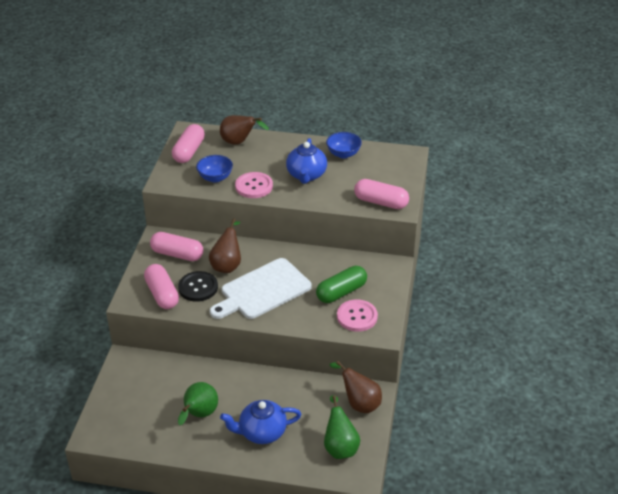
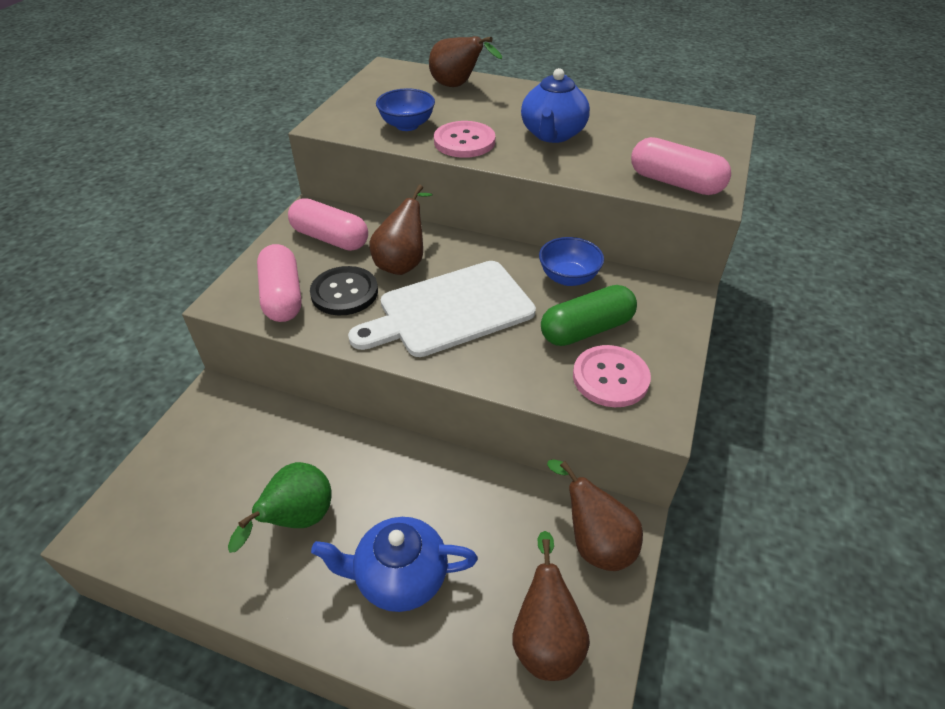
camera: 10 degrees right, 5 degrees up
pink capsule [172,124,205,163] -> none
green pear [324,395,360,459] -> brown pear [512,531,590,681]
blue bowl [326,132,362,158] -> blue bowl moved to [539,237,604,286]

